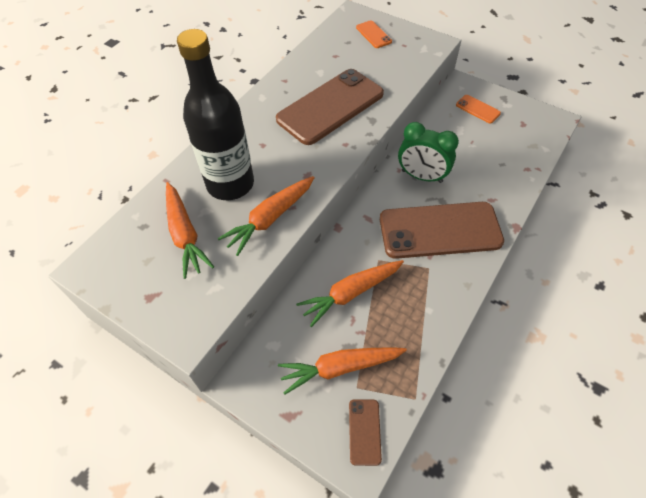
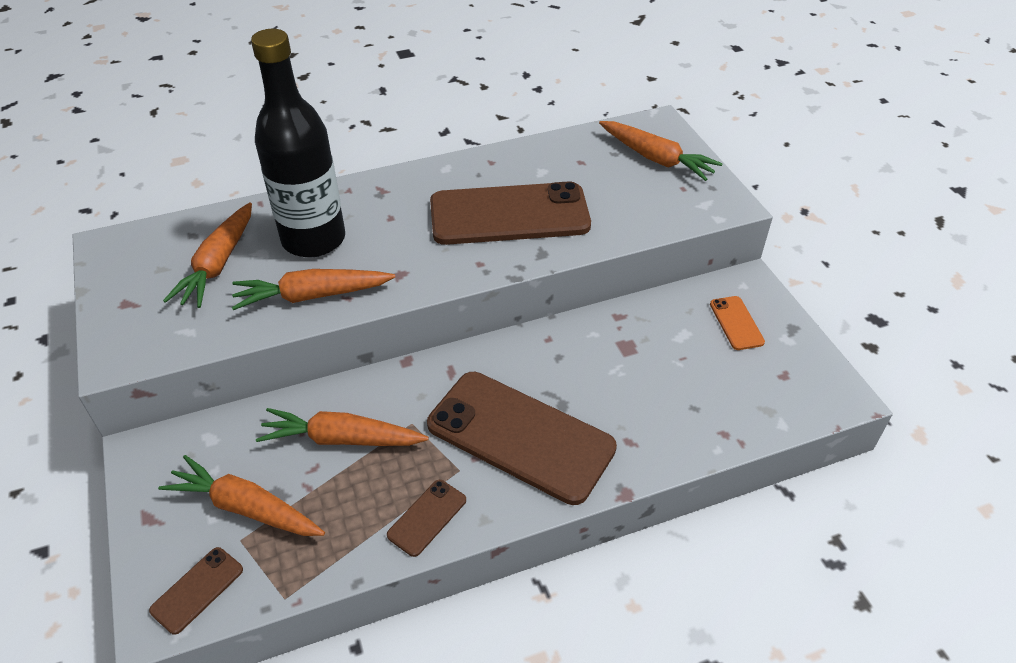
camera: 35 degrees right, 10 degrees down
orange phone [356,20,392,48] -> orange carrot [599,121,723,181]
green clock [398,122,459,183] -> none
none -> brown phone [387,480,466,557]

